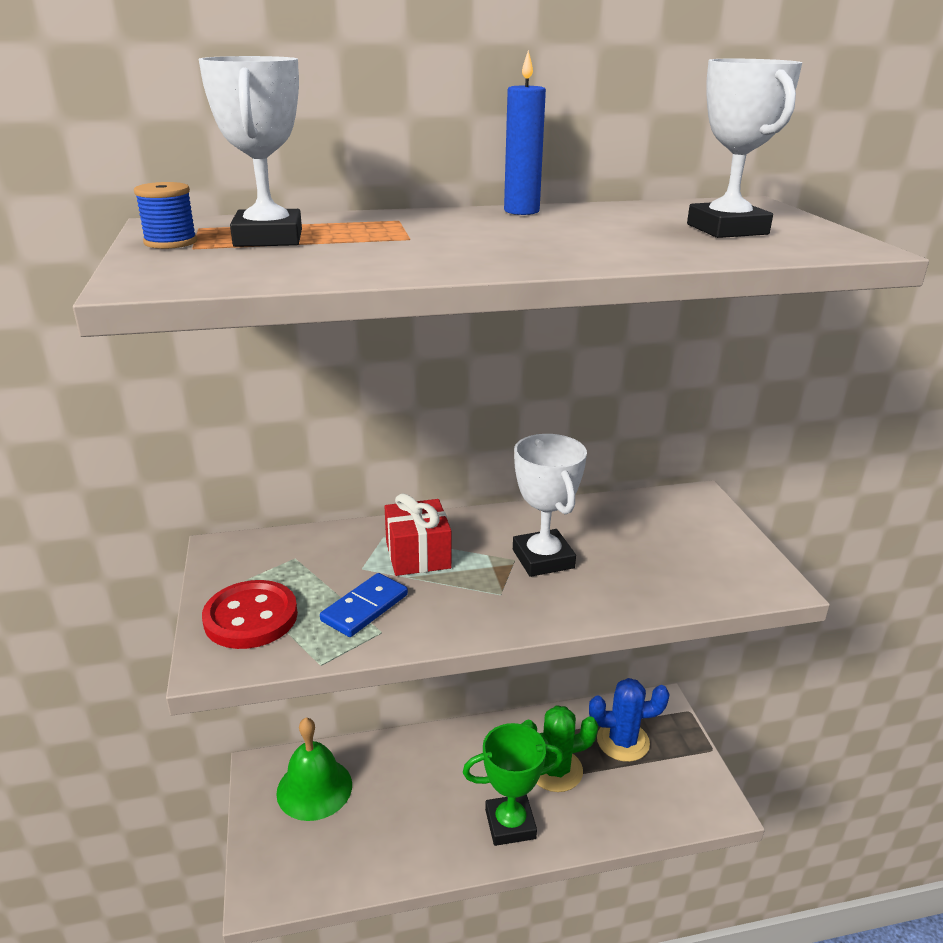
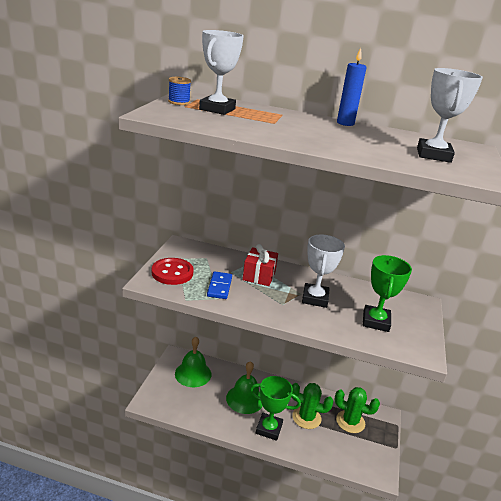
camera: 25 degrees right, 0 degrees up
blue domino [320,573,408,637] -> blue domino turned 60 degrees counterclockwise [207,271,232,299]
blue cactus [589,678,670,762] -> green cactus [334,387,380,433]
none -> green bell [226,361,263,414]
none -> green trophy [363,255,412,332]

